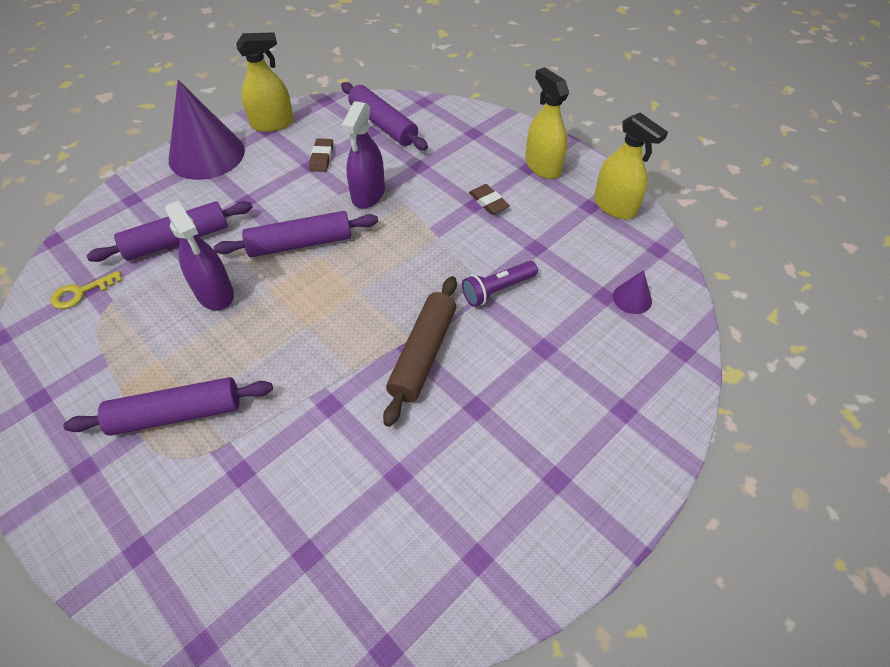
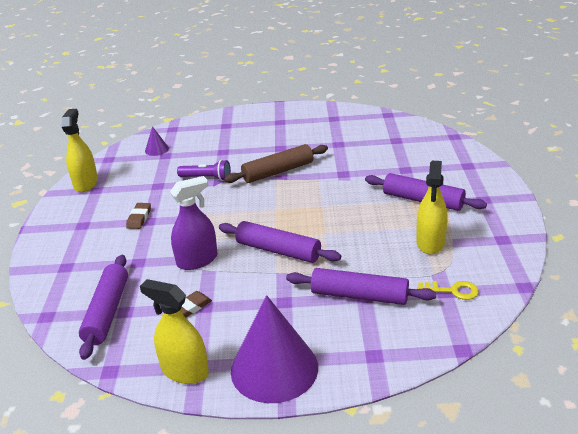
camera: 135 degrees left, 20 degrees down
purple spray bottle [165,200,234,311] -> none
yellow spray bottle [525,67,569,179] -> yellow spray bottle moved to [416,161,448,254]

